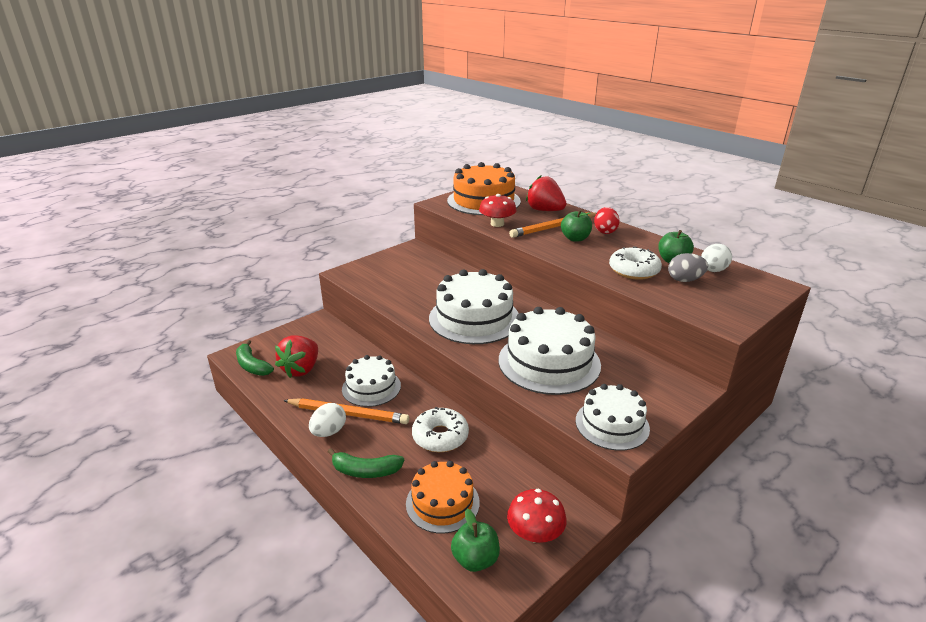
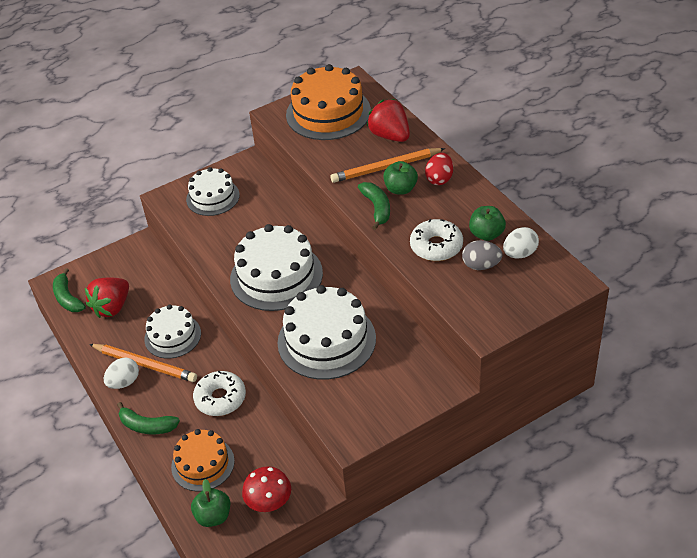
camera: 15 degrees right, 15 degrees up
red mushroom [479,194,517,227] -> none
white cake [576,384,650,451] -> white cake moved to [186,167,240,216]
none -> green banana [358,182,390,230]

